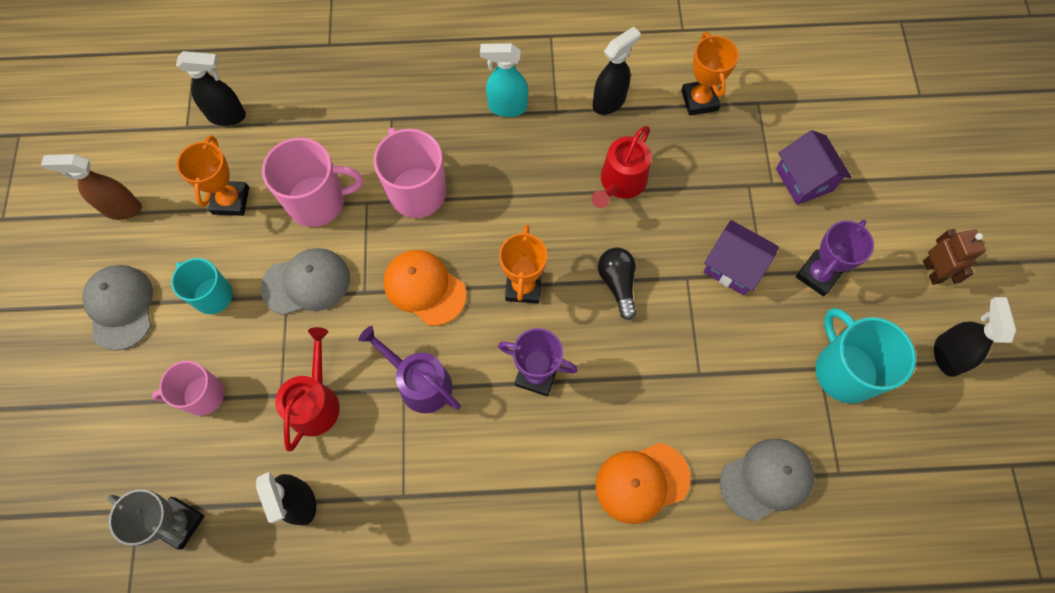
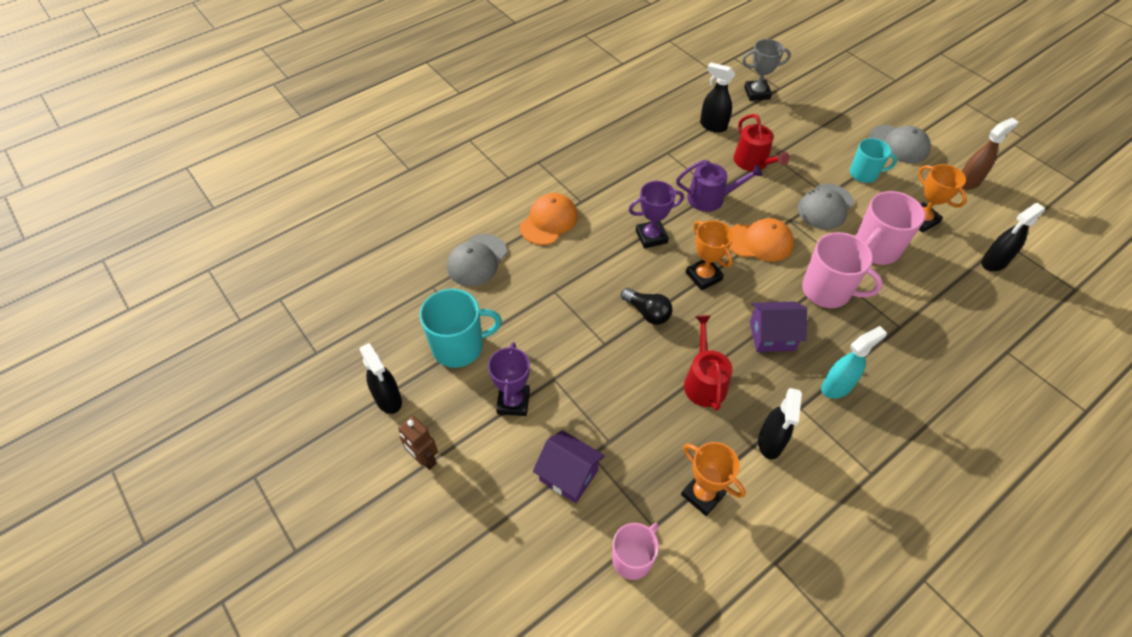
camera: 145 degrees right, 15 degrees down
pink mug [152,361,224,416] -> pink mug moved to [612,523,659,580]
purple house [703,220,779,295] -> purple house moved to [750,301,807,352]
turquoise mug [816,308,916,404] -> turquoise mug turned 45 degrees counterclockwise [420,289,502,368]

